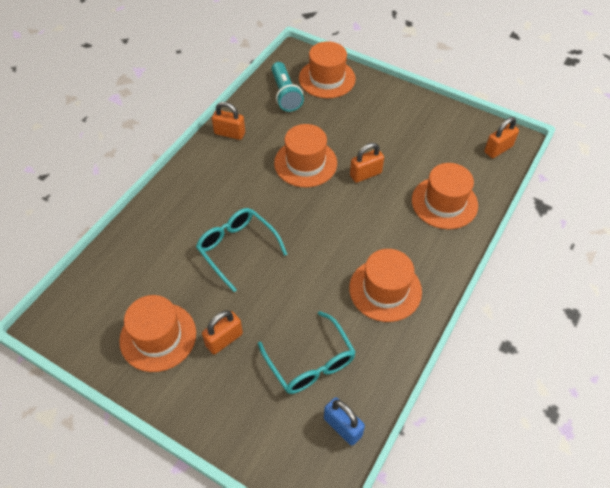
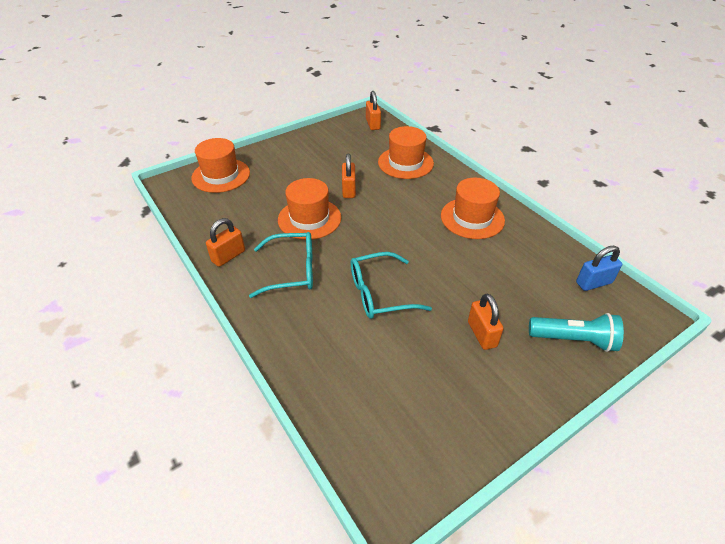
camera: 65 degrees left, 10 degrees down
orange hat [119,295,196,372] -> none
turquoise glasses [258,311,356,394] -> turquoise glasses moved to [249,232,313,298]
turquoise flashlight [271,62,304,112] -> turquoise flashlight moved to [529,313,624,352]

